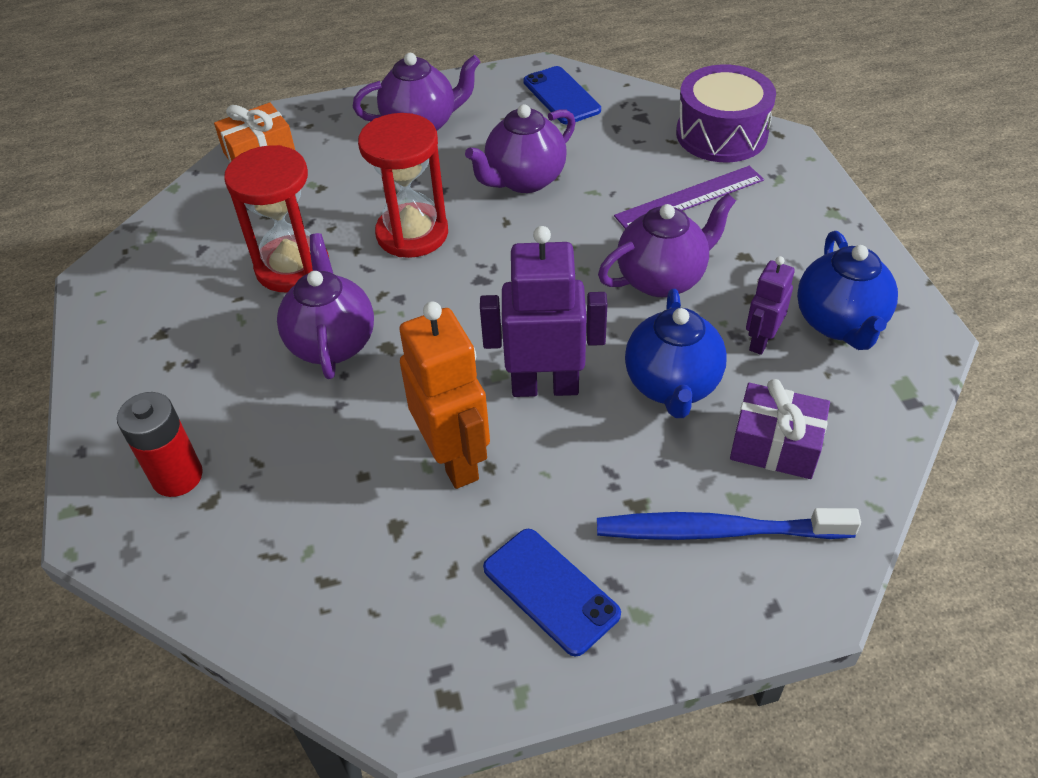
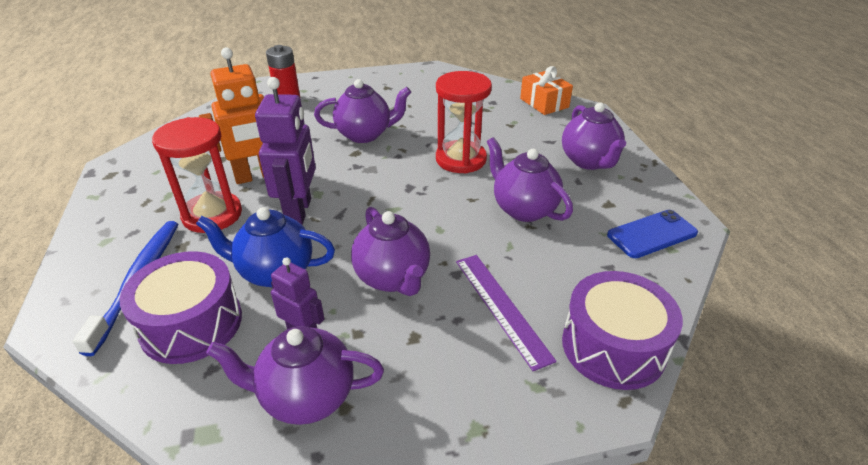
camera: 90 degrees right, 10 degrees down
red hourglass [224,145,329,293] -> red hourglass moved to [152,117,242,233]
blue phone [483,529,621,657] -> none
purple gift [730,379,830,479] -> purple drum [119,251,242,364]
blue teapot [797,231,898,350] -> purple teapot [206,326,384,425]

